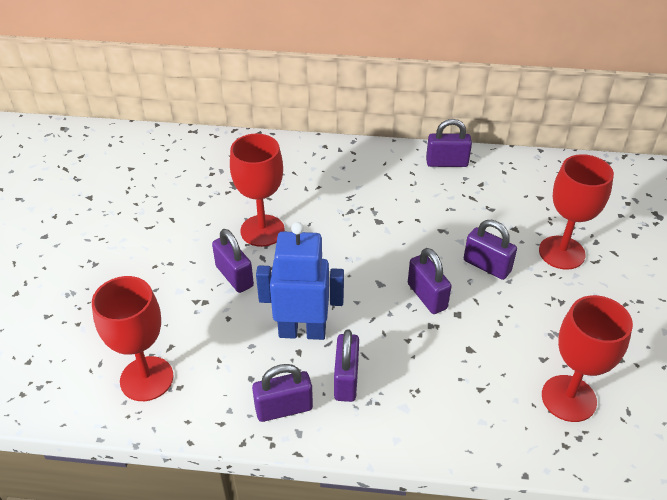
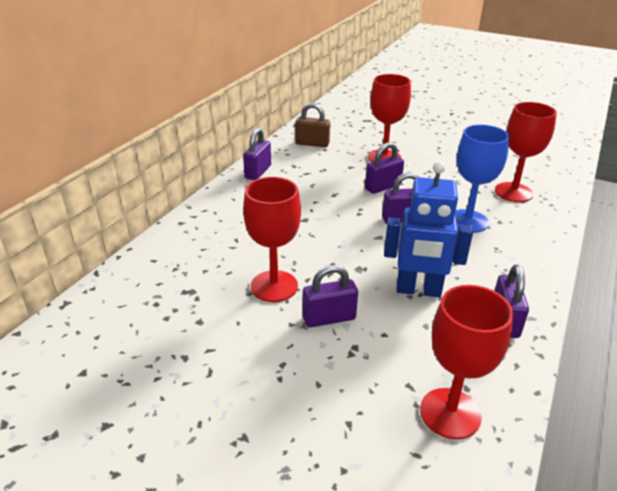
camera: 70 degrees left, 10 degrees down
blue robot [256,222,344,340] -> blue robot turned 105 degrees counterclockwise [384,162,473,297]
purple padlock [334,329,359,402] -> none
none -> brown padlock [295,103,330,147]
none -> blue goblet [455,125,510,233]

